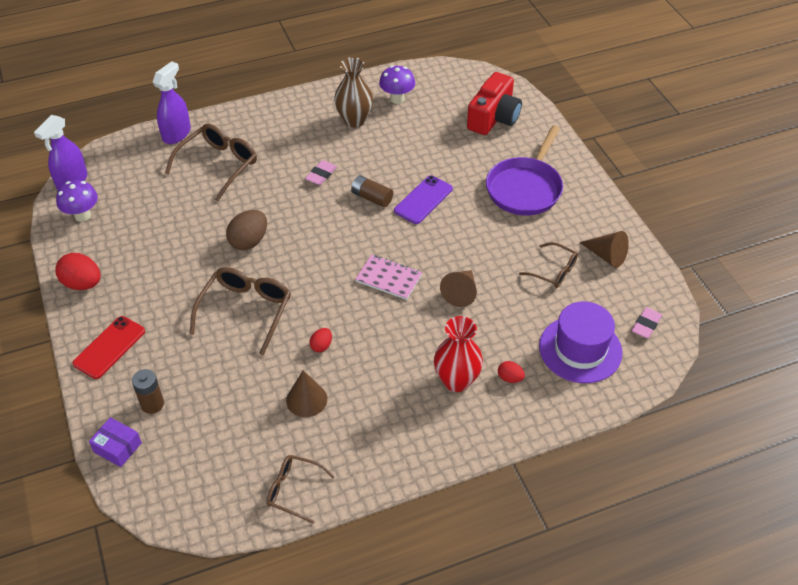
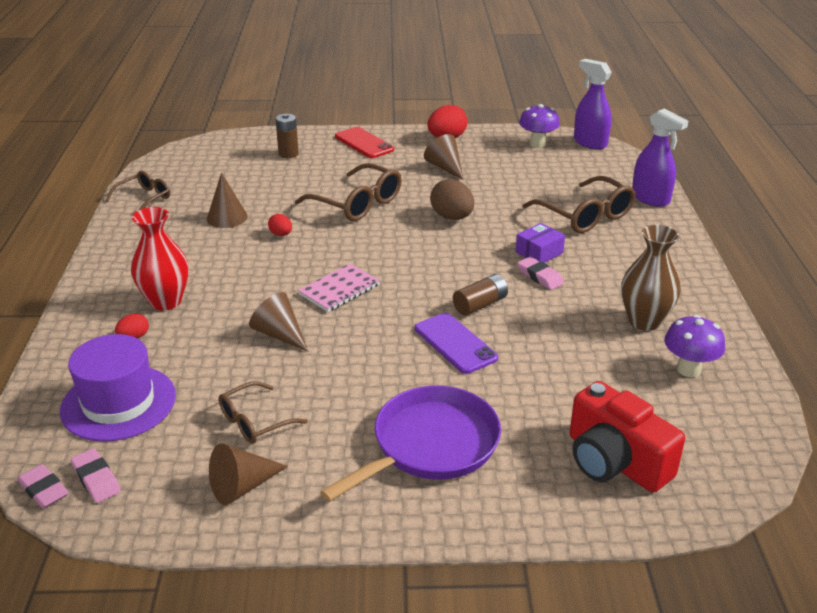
camera: 110 degrees right, 15 degrees down
purple box [89,417,142,467] -> purple box moved to [515,223,565,263]
purple pan [486,126,563,215] -> purple pan turned 90 degrees clockwise [320,386,501,502]
none -> pink eraser [17,464,69,509]
none -> brown cone [424,134,464,180]

